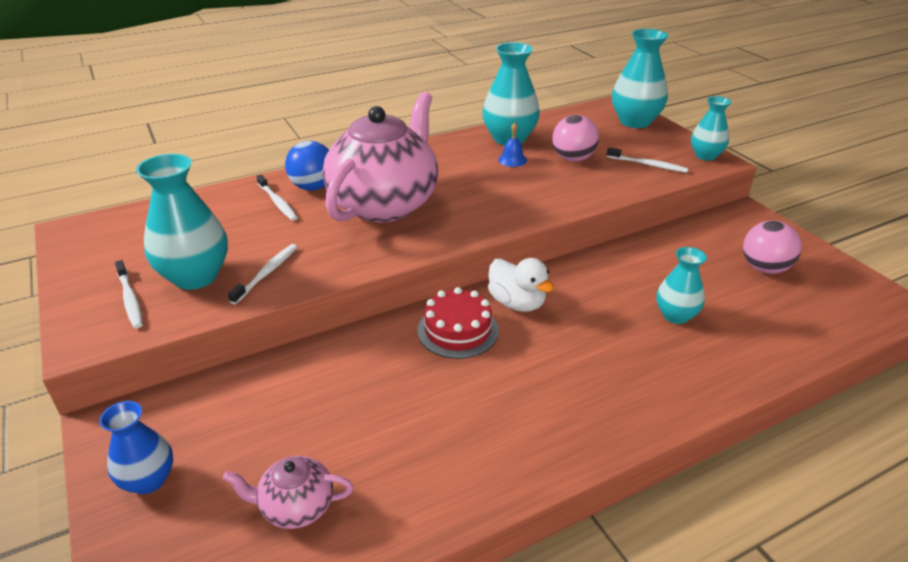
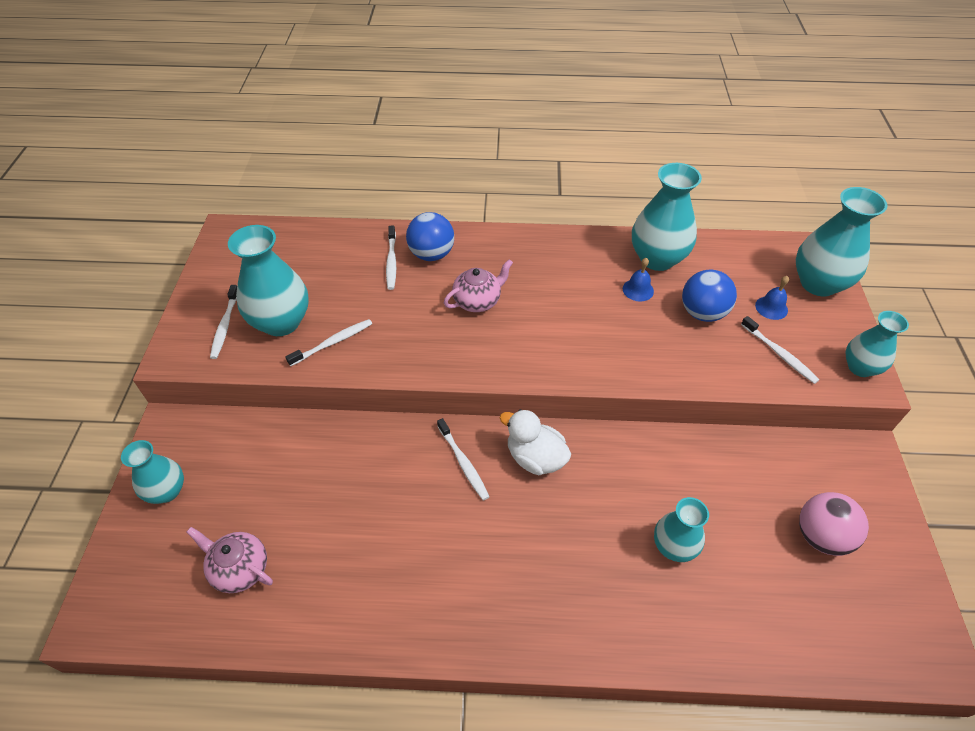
camera: 30 degrees right, 15 degrees up
blue vase [99,401,173,494] -> turquoise vase [121,440,184,504]
pink teapot [323,92,438,223] -> pink teapot [444,259,513,312], size x0.44
red cake [417,287,499,359] -> white toothbrush [437,418,490,501]
white duck [488,258,554,312] -> white duck turned 135 degrees clockwise [500,409,571,475]
pink ball [553,115,599,162] -> blue ball [682,270,737,322]
none -> blue bell [755,276,789,320]

